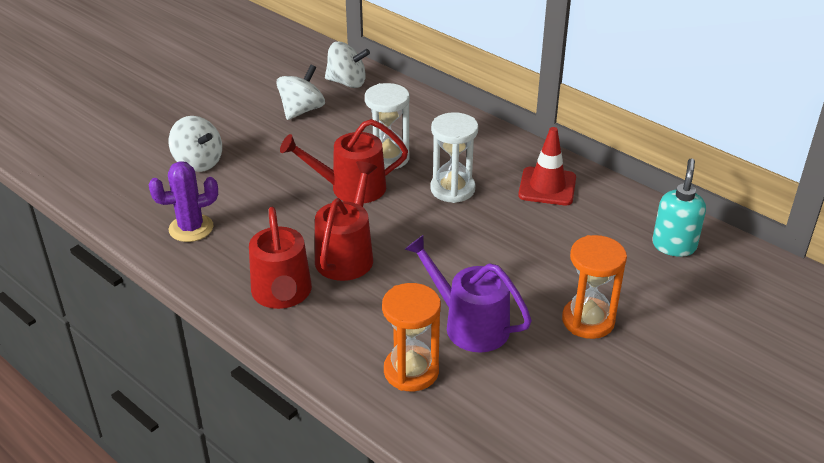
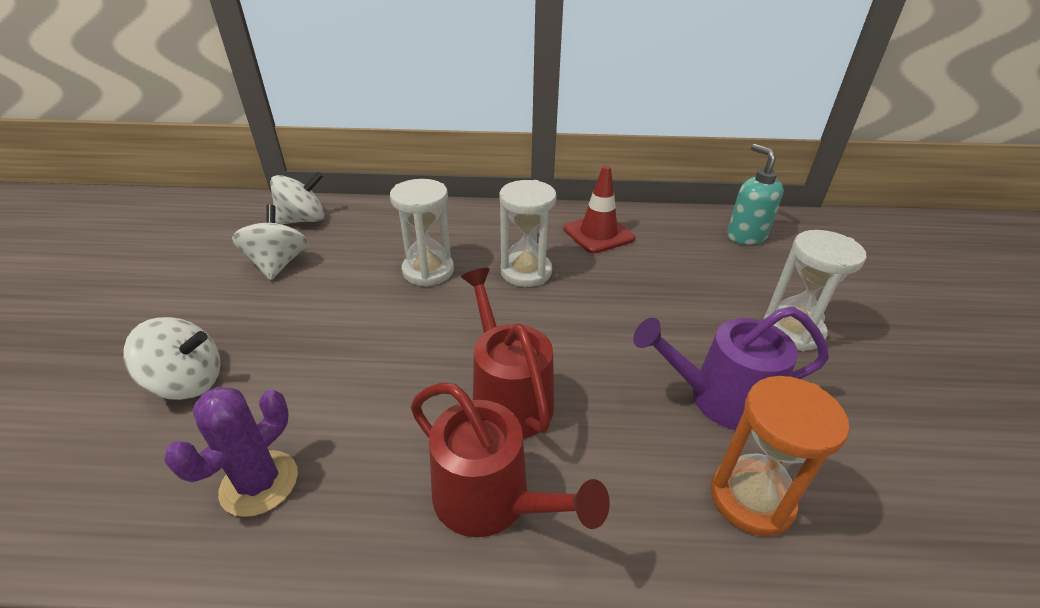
camera: 40 degrees left, 0 degrees up
red watering can [280,119,408,203] -> none
orange hourglass [562,235,627,339] -> white hourglass [763,230,866,351]

